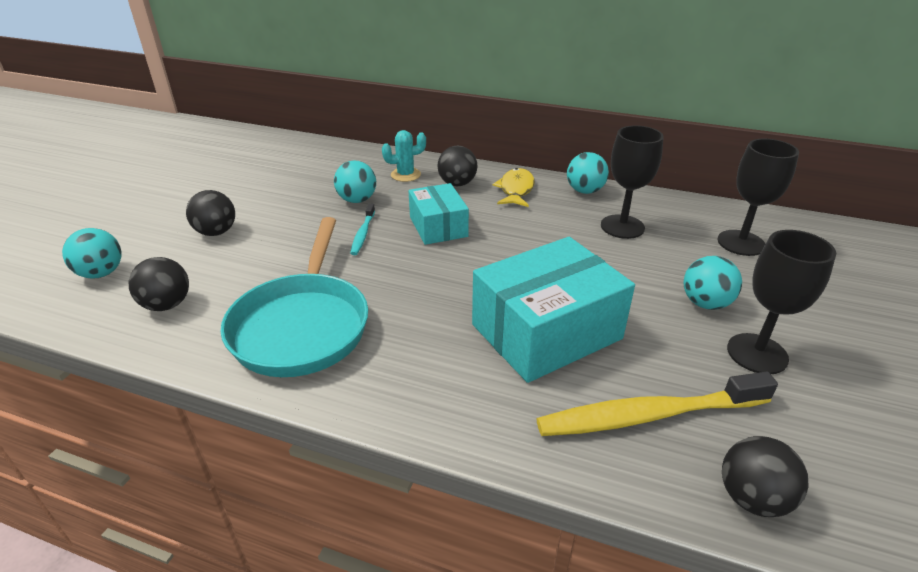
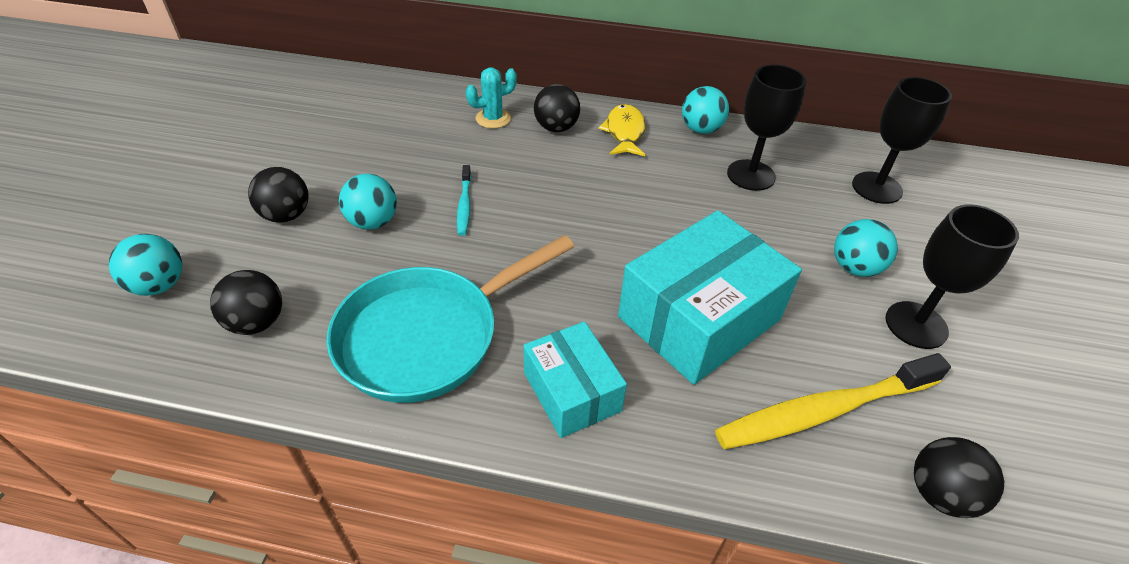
camera: 10 degrees left, 10 degrees up
turquoise pan [220,217,368,377] -> turquoise pan turned 60 degrees clockwise [327,235,574,403]
turquoise ball [334,160,376,203] -> turquoise ball moved to [339,174,397,230]
turquoise box [409,183,469,245] -> turquoise box moved to [523,321,627,438]

